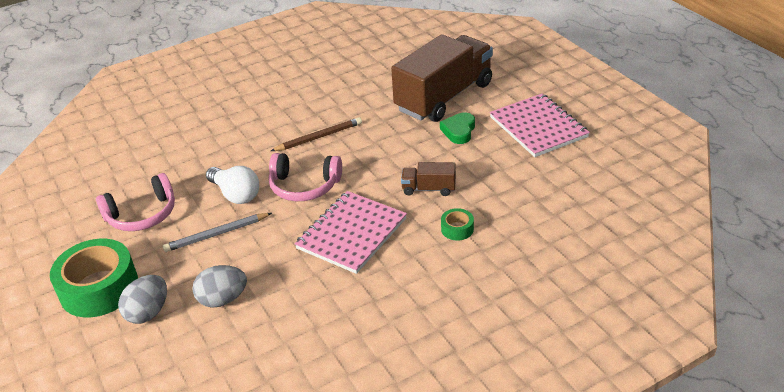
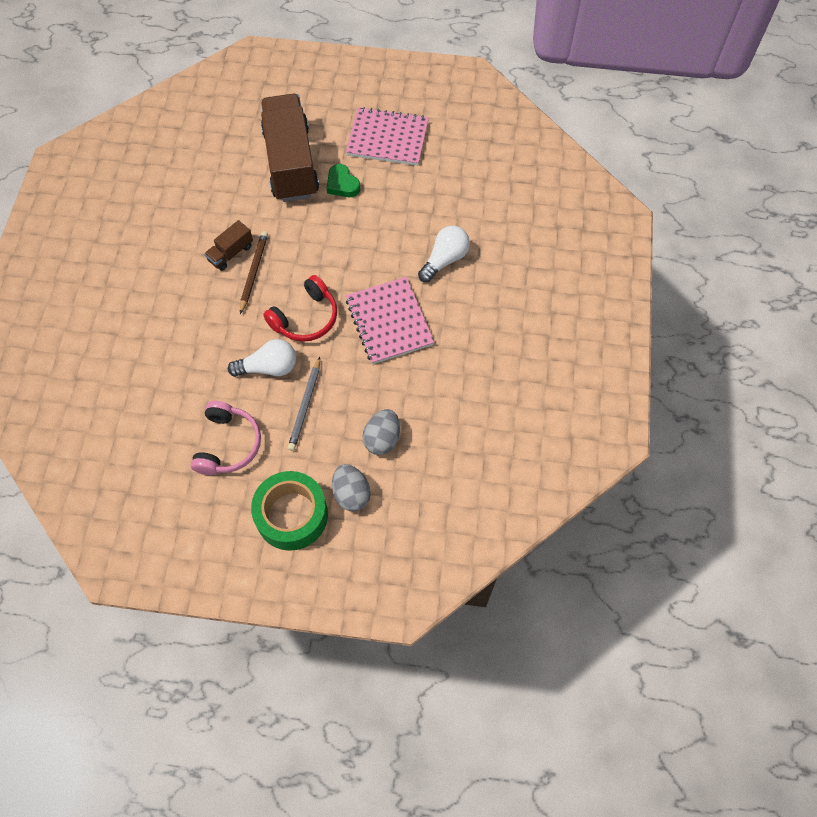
camera: 55 degrees left, 25 degrees up
pink headphones [269,153,342,201] -> red headphones [263,275,337,342]
brown truck [401,162,456,196] -> brown truck moved to [204,220,253,271]
green tape [441,208,474,241] -> white light bulb [418,226,470,282]

